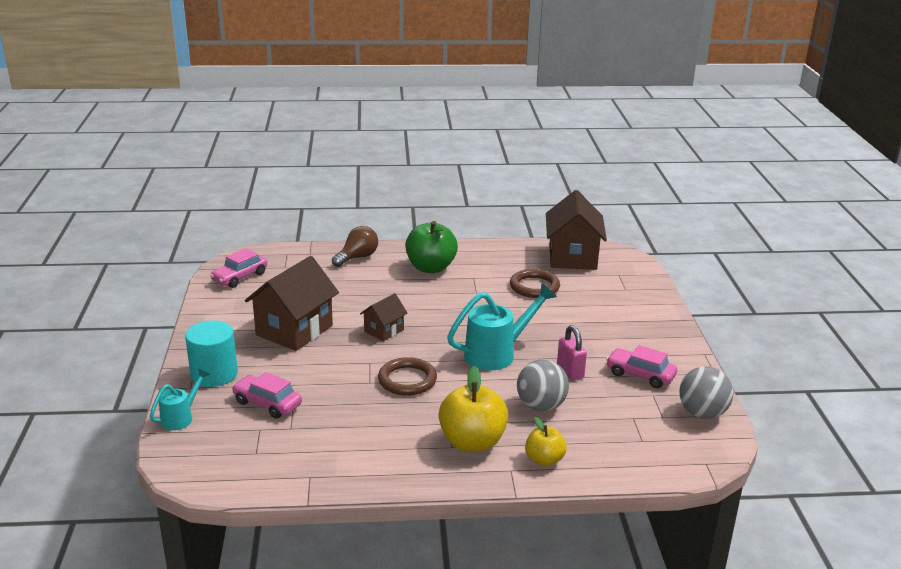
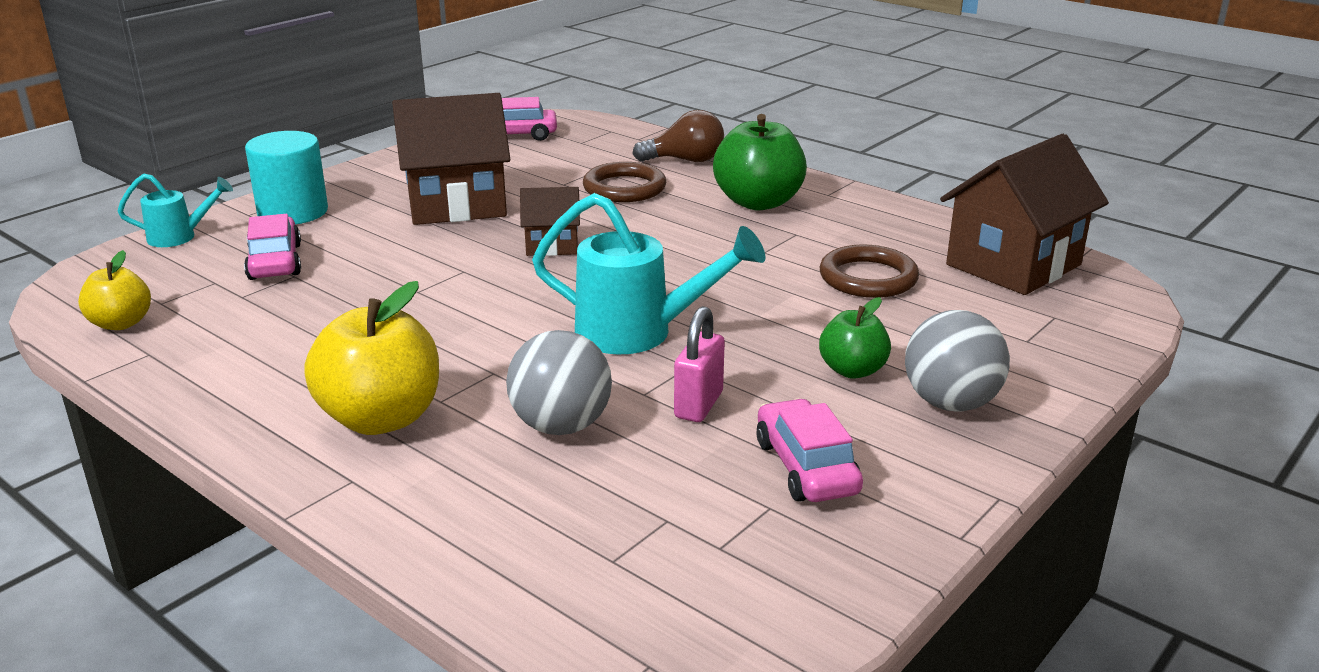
camera: 45 degrees right, 0 degrees up
brown ring [378,357,437,396] -> brown ring moved to [583,162,666,202]
yellow apple [525,417,567,467] -> yellow apple moved to [78,250,151,330]
grey ball [679,366,733,419] -> grey ball moved to [905,310,1010,412]
none -> green apple [819,297,891,379]

